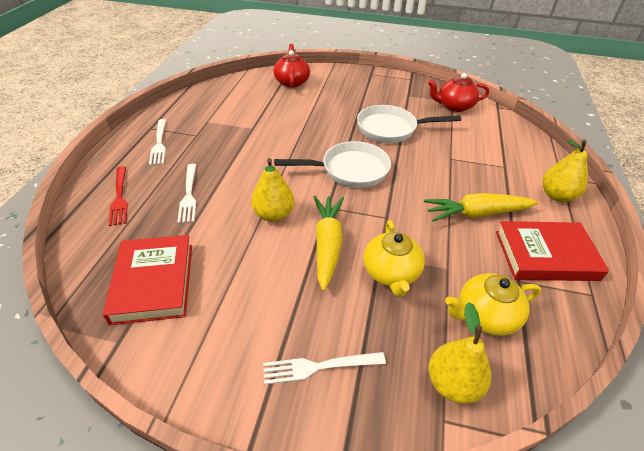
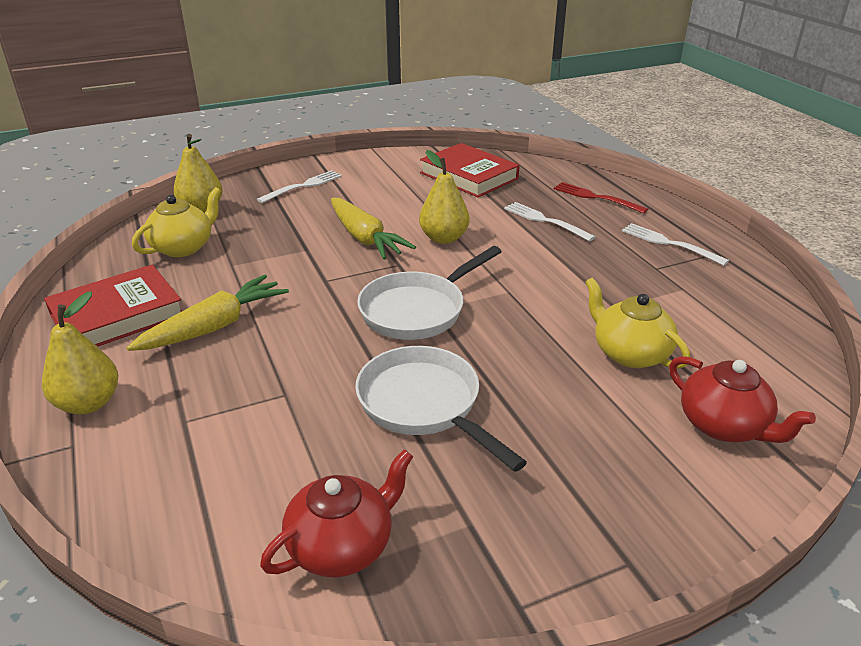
camera: 145 degrees right, 10 degrees down
white pan [357,105,461,143] -> white pan turned 90 degrees counterclockwise [355,346,527,472]
yellow teapot [364,220,425,297] -> yellow teapot moved to [585,277,690,369]

